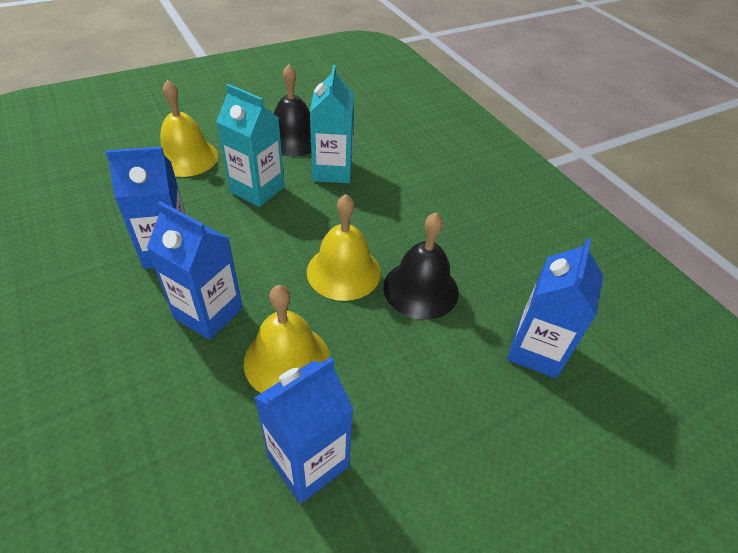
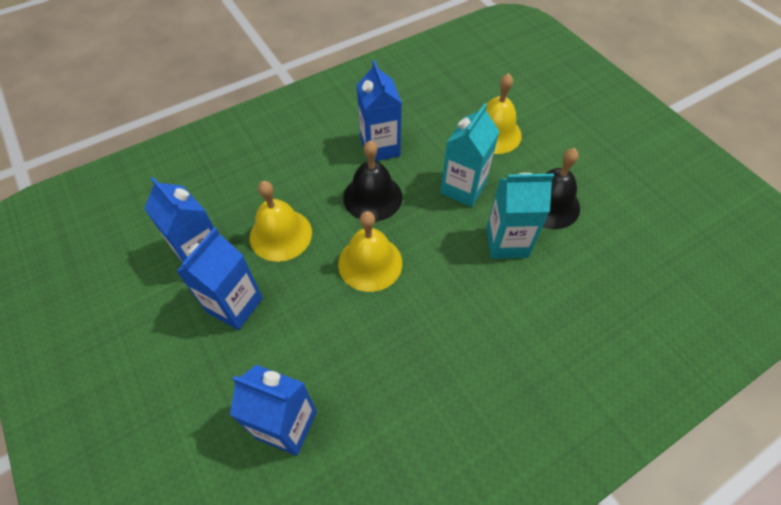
camera: 90 degrees right, 10 degrees up
blue carton [147,201,243,340] -> blue carton moved to [176,227,263,330]
black bell [383,213,459,320] -> black bell moved to [343,140,402,221]

